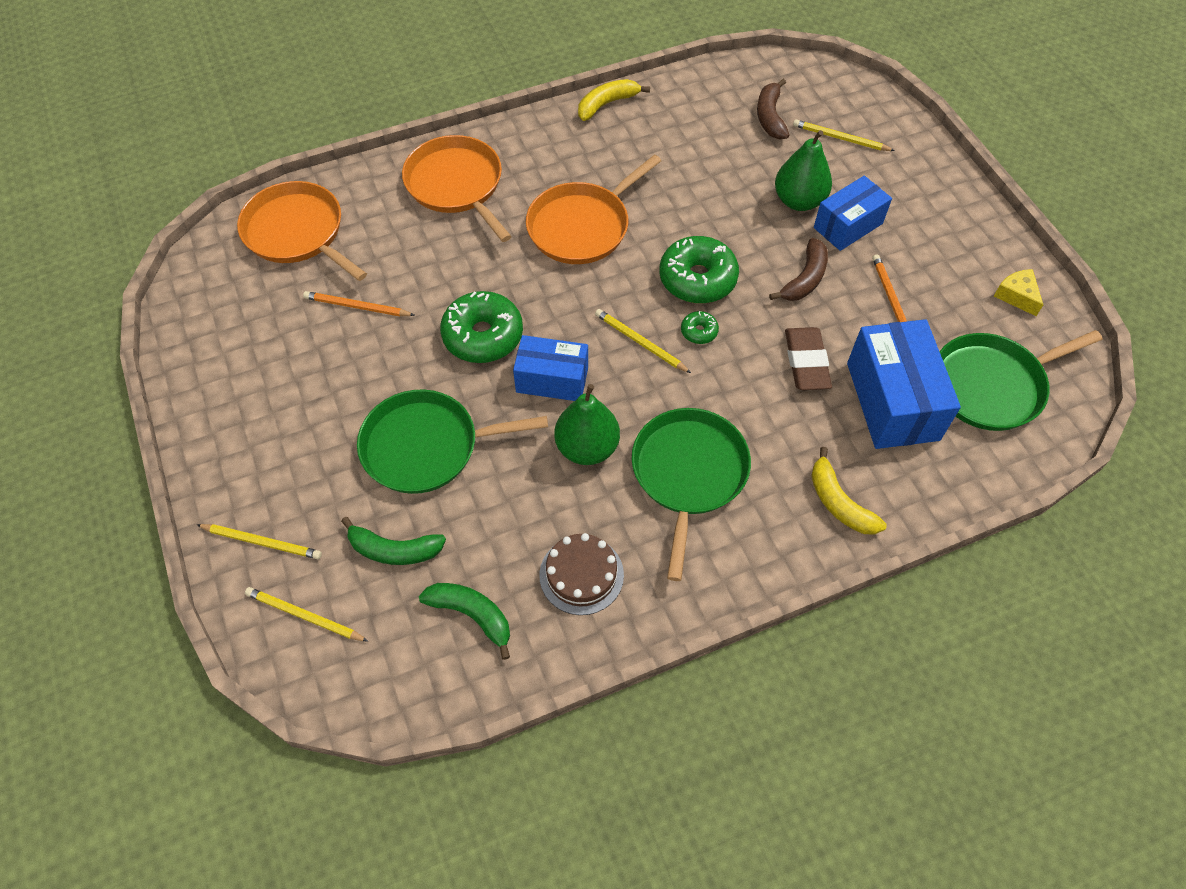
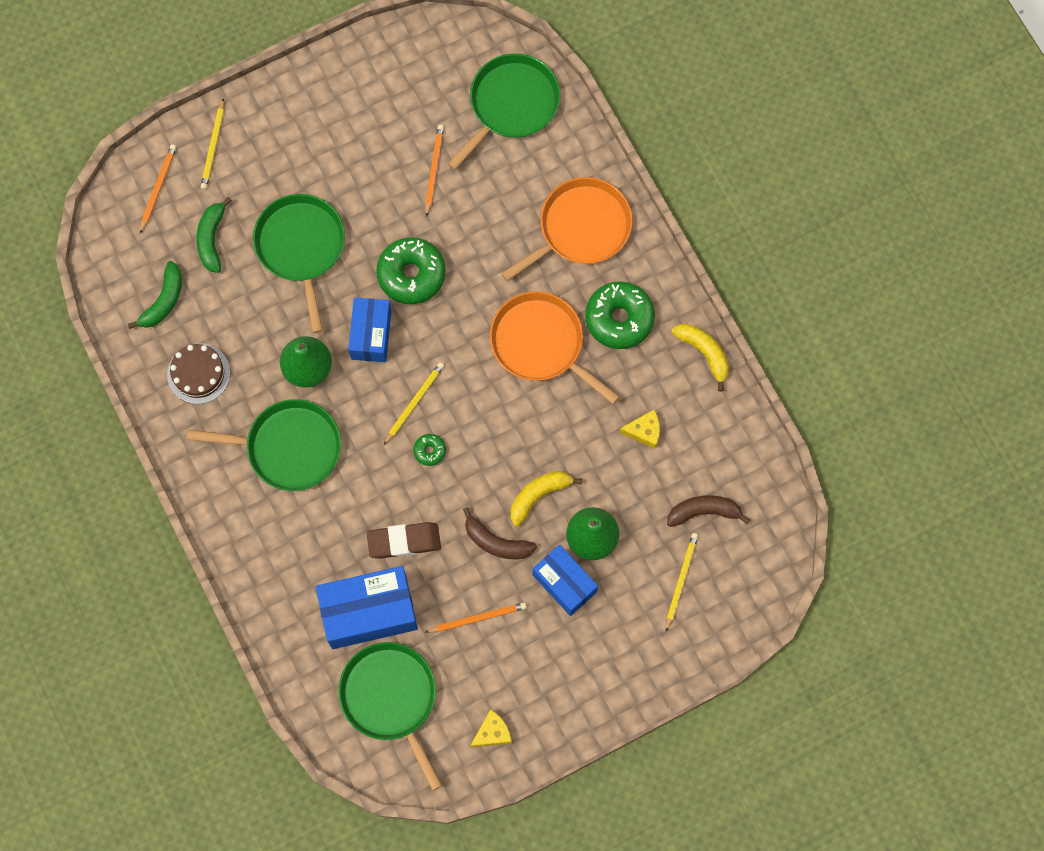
camera: 85 degrees right, 15 degrees up
orange pan [237,181,367,281] -> green pan [448,53,560,170]
yellow pencil [245,587,368,642] -> orange pencil [140,144,177,234]
green donut [660,236,739,304] -> green donut moved to [585,281,655,349]
yellow banana [811,447,887,535] -> yellow banana moved to [511,471,582,527]
none -> yellow cheese [619,410,660,449]

